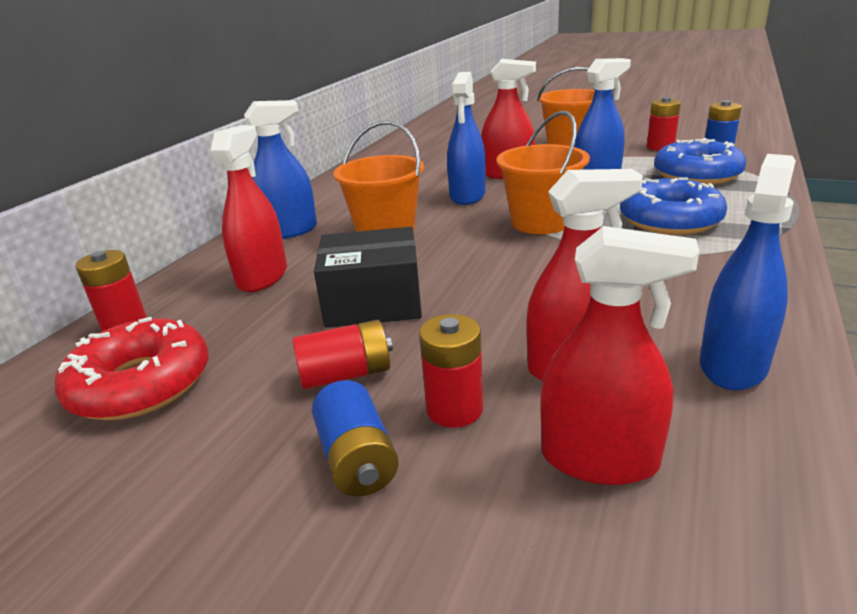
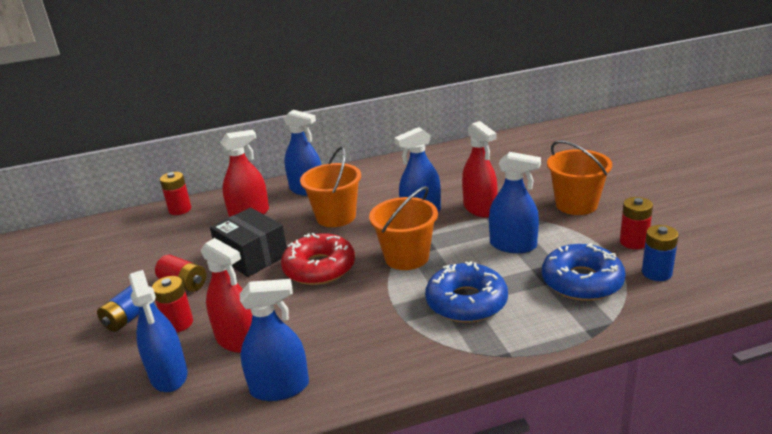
camera: 50 degrees right, 0 degrees up
red donut [55,317,209,420] -> red donut moved to [281,233,355,285]
red spray bottle [540,226,699,485] -> blue spray bottle [129,270,188,392]

